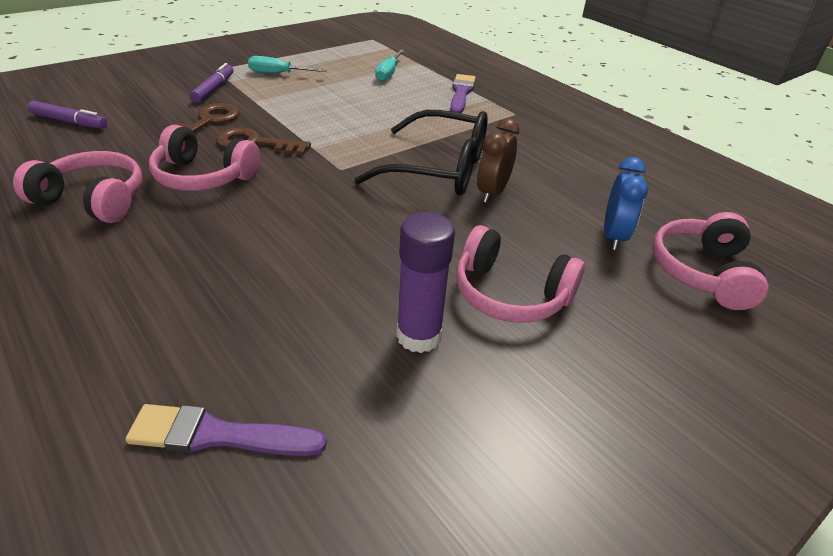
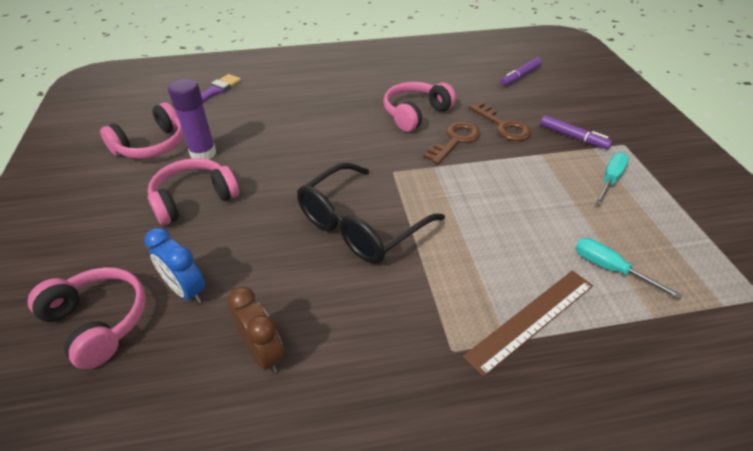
camera: 120 degrees right, 5 degrees up
pink headphones [13,151,142,223] -> pink headphones moved to [100,102,184,159]
purple brush [450,74,475,113] -> brown ruler [463,271,593,377]
brown clock [477,118,520,203] -> brown clock moved to [227,287,285,374]

